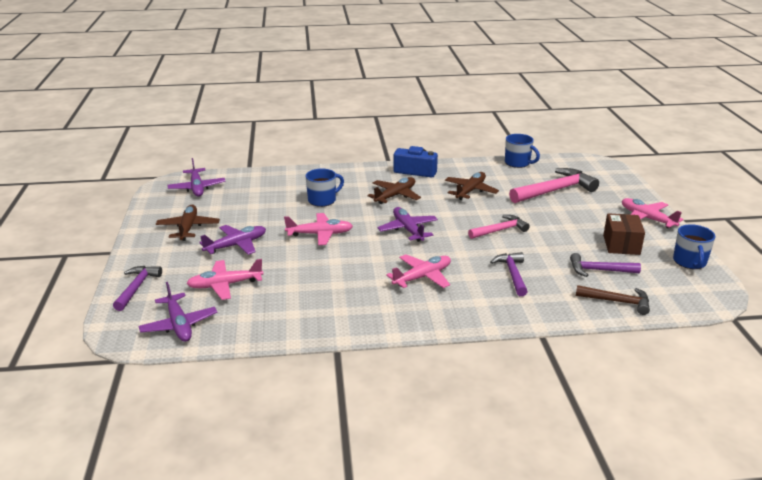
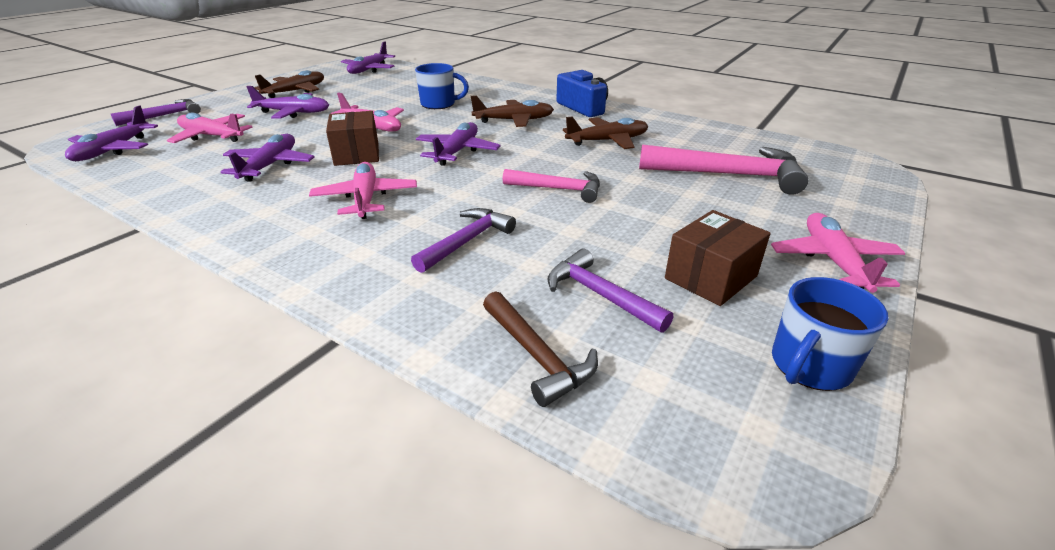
camera: 40 degrees right, 5 degrees up
pink plane [386,254,451,288] -> pink plane turned 105 degrees counterclockwise [309,162,417,219]
blue mug [505,134,540,168] -> none
none -> purple plane [221,134,314,182]
none -> brown box [326,111,379,166]

